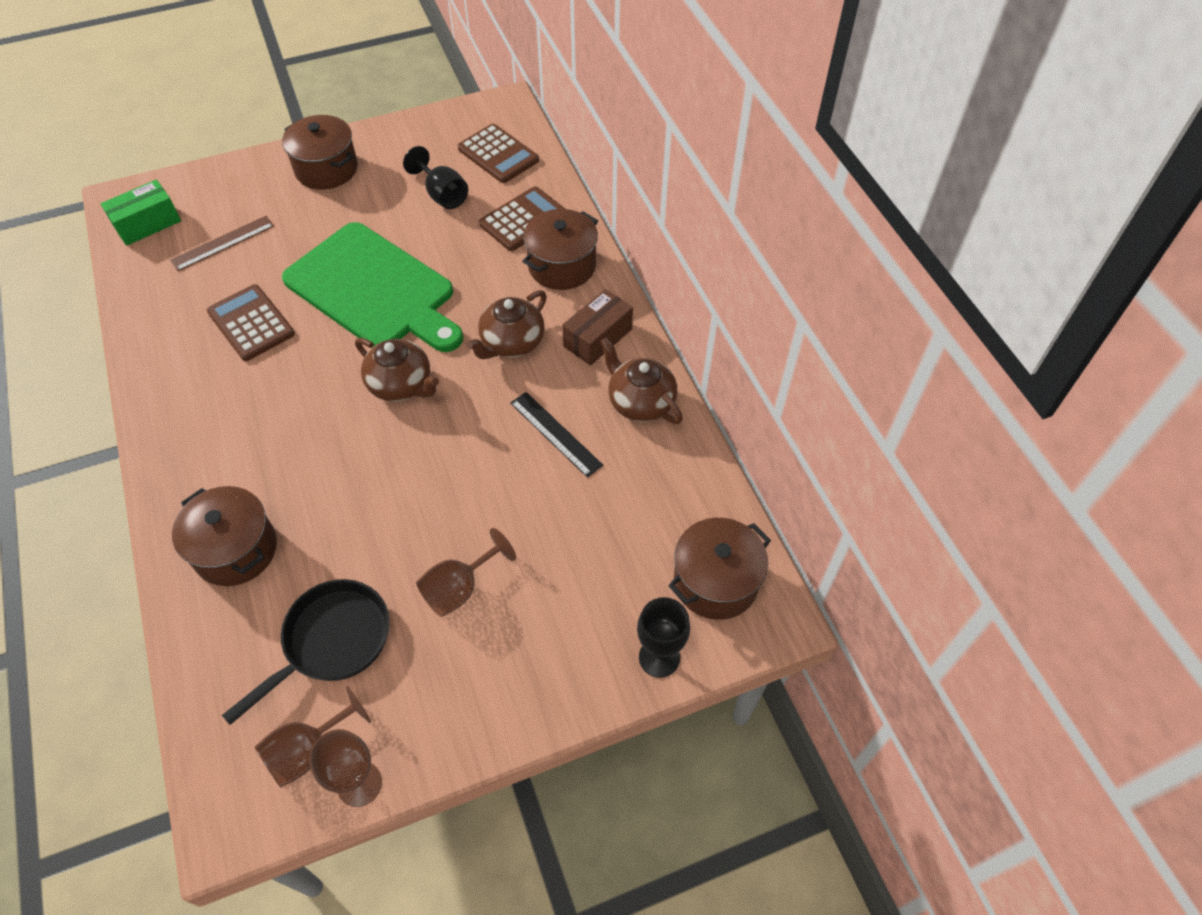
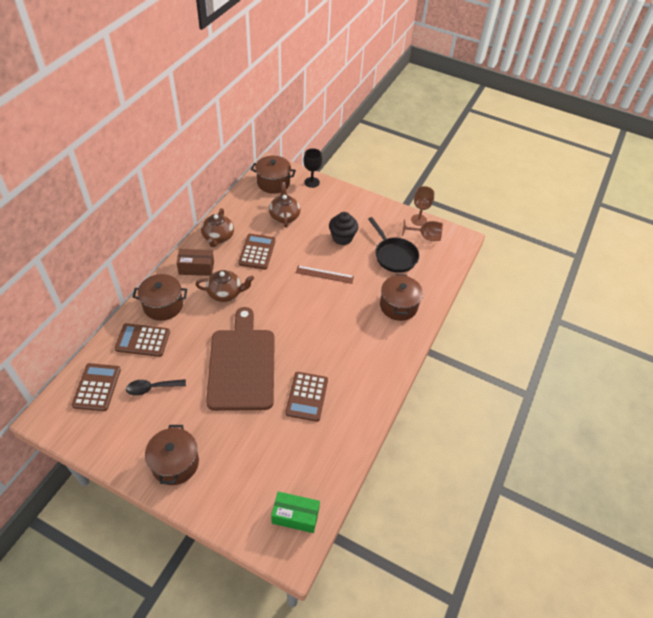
camera: 135 degrees left, 5 degrees down
brown ruler [170,216,274,271] -> brown ruler moved to [296,265,354,284]
black pan [222,579,390,725] -> black pan turned 120 degrees counterclockwise [368,217,419,273]
green cutting board [282,222,463,352] -> brown cutting board [206,307,275,411]
brown teapot [355,338,439,401] -> brown teapot moved to [269,182,300,228]
black goblet [403,146,468,209] -> black spoon [126,379,186,396]
brown goblet [416,528,516,617] -> black cupcake [329,212,358,245]
black ruler [510,392,603,477] -> brown calculator [238,234,276,270]

